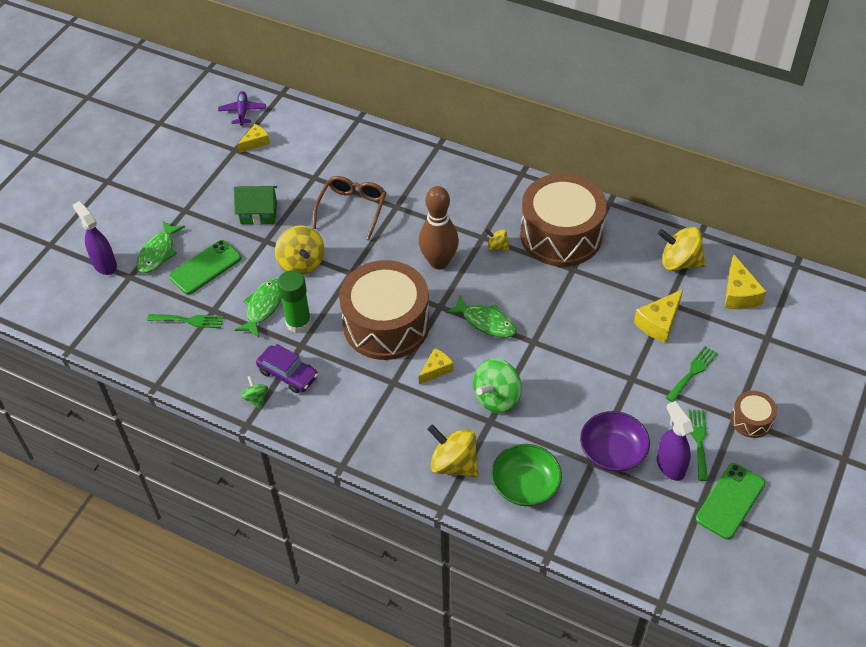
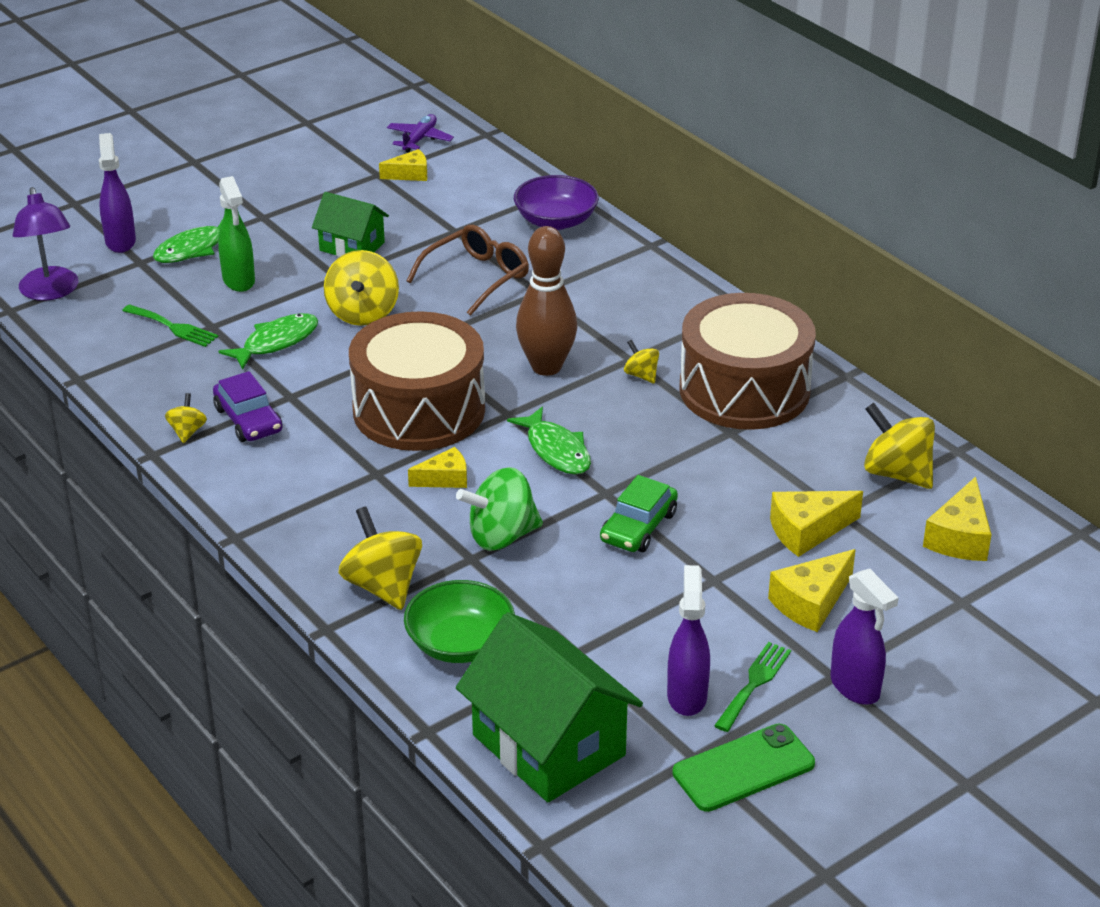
camera: 25 degrees right, 15 degrees down
green phone [169,240,241,295] -> green spray bottle [218,176,255,292]
green spinning top [241,376,268,409] -> yellow spinning top [165,393,207,443]
green glue stick [278,271,311,333] -> none
purple bowl [580,411,650,472] -> purple bowl moved to [514,175,599,230]
green fork [666,346,718,402] -> yellow cheese [768,549,856,632]
brown drum [731,391,777,438] -> purple spray bottle [830,569,898,705]
none -> purple lamp [13,187,79,301]
none -> green house [456,612,643,802]
none -> green car [600,475,678,552]

